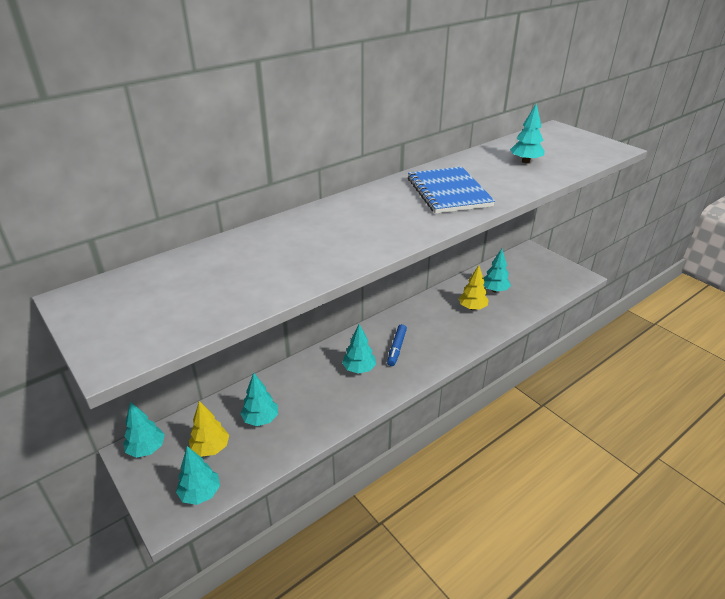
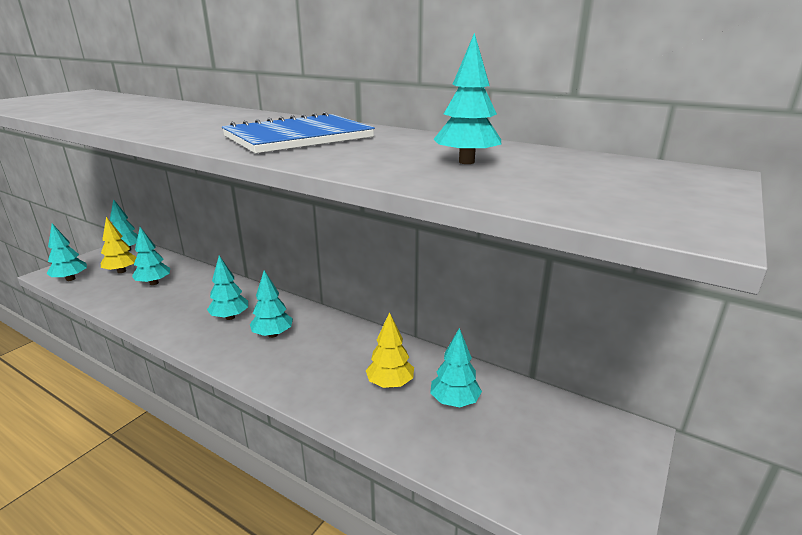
camera: 70 degrees right, 10 degrees down
blue marker [387,324,407,366] -> turquoise tree [250,270,293,338]

